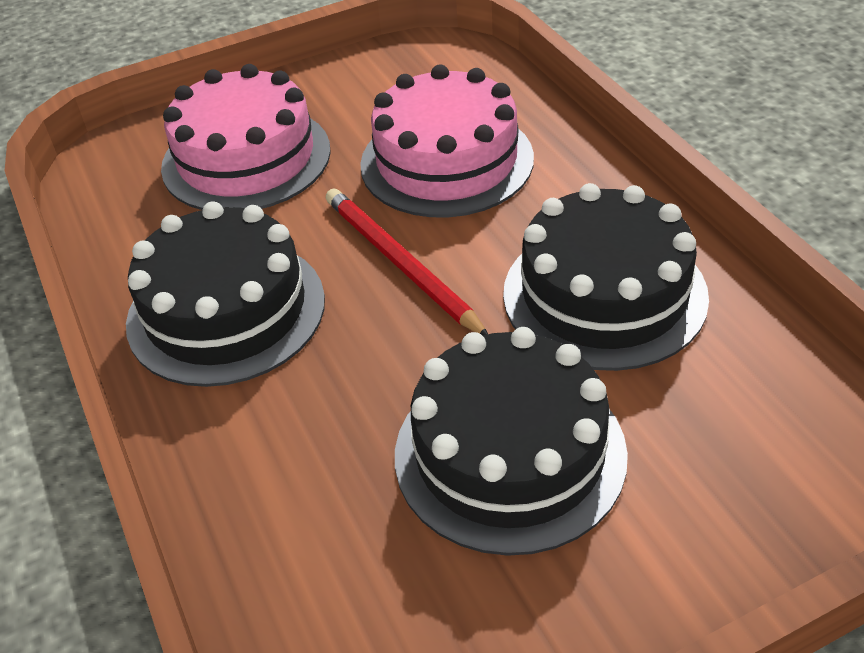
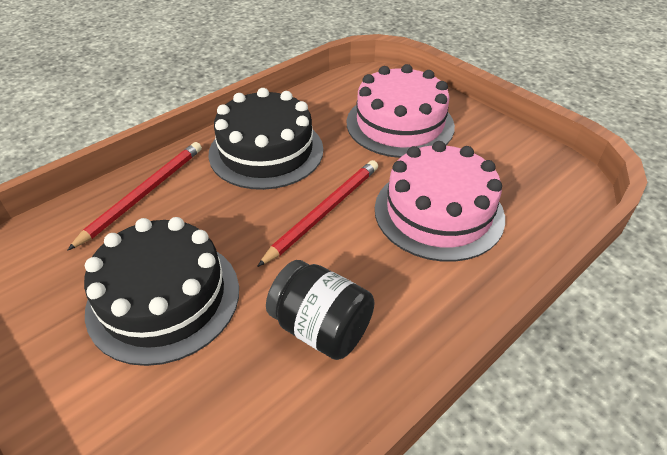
camera: 70 degrees right, 0 degrees up
black cake [503,183,709,371] -> black jar [266,260,375,360]
none -> red pencil [67,142,202,251]

